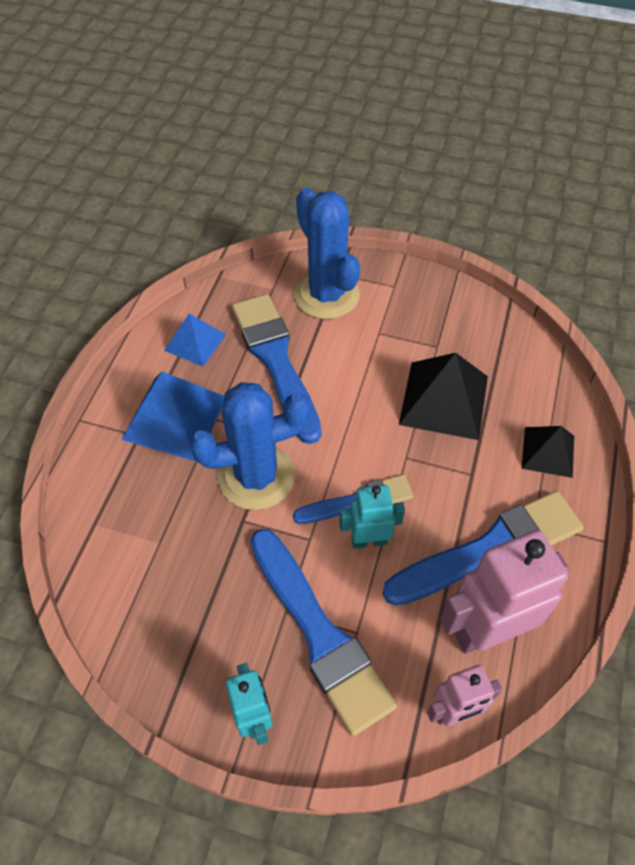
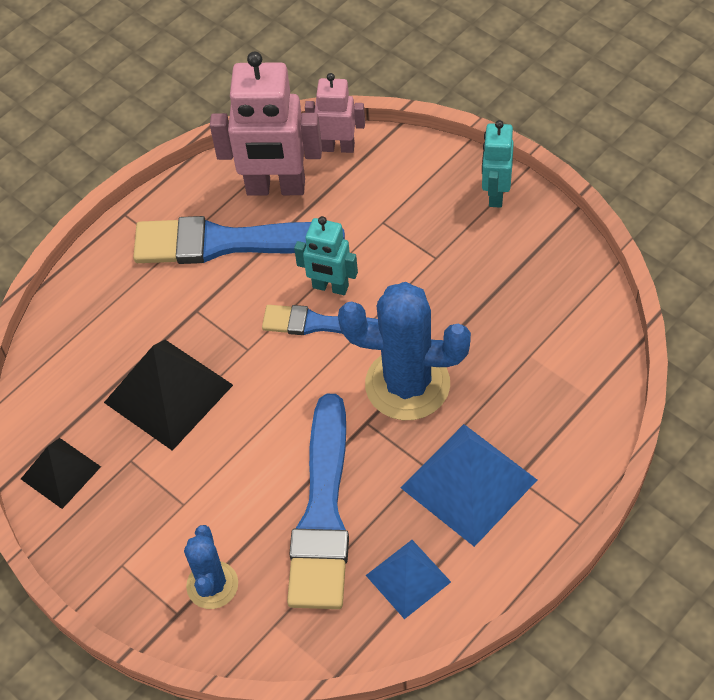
camera: 150 degrees left, 0 degrees up
blue brush [250,529,397,736] -> none
blue cactus [294,188,360,319] -> blue cactus [184,525,238,609], size x0.57
black pyramid [522,426,574,478] -> black pyramid moved to [21,438,101,509]

